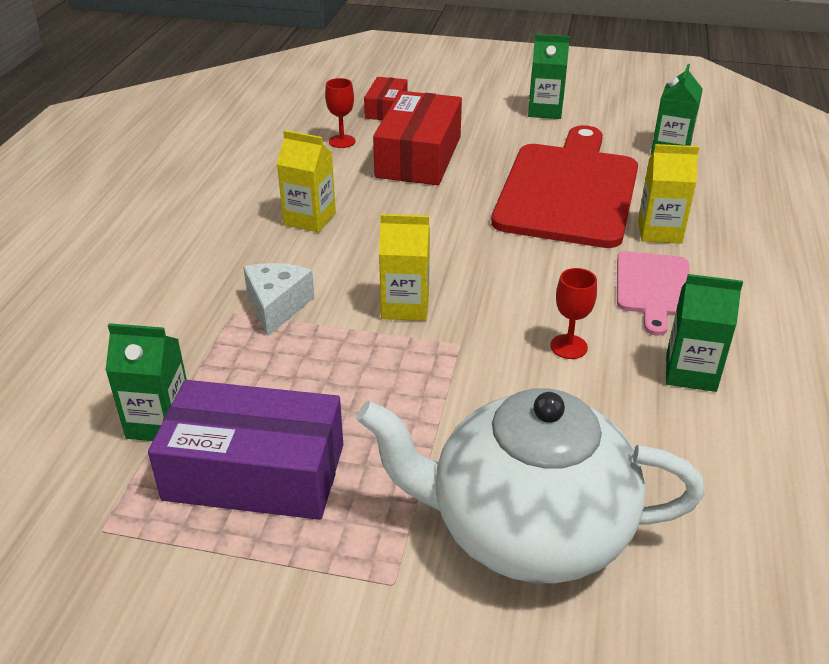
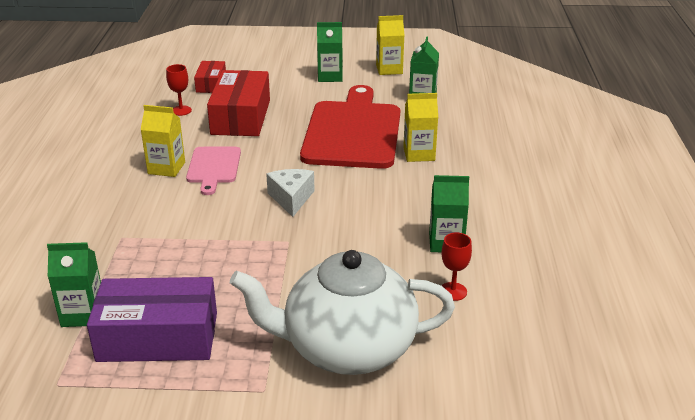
camera: 10 degrees left, 5 degrees down
white cheese [243,263,315,337] -> white cheese moved to [266,169,315,217]
yellow carton [379,214,430,321] -> yellow carton moved to [376,15,404,75]
red goblet [550,268,597,359] -> red goblet moved to [441,232,472,301]
pink cutting board [617,251,690,336] -> pink cutting board moved to [186,147,241,195]

